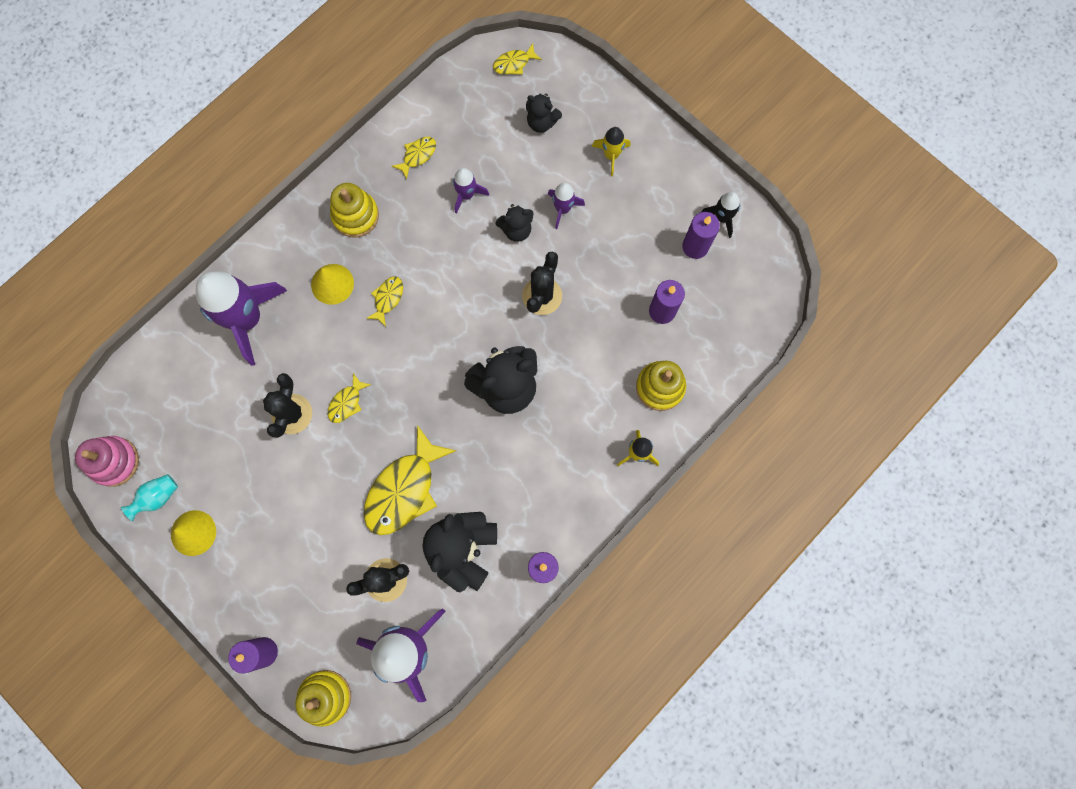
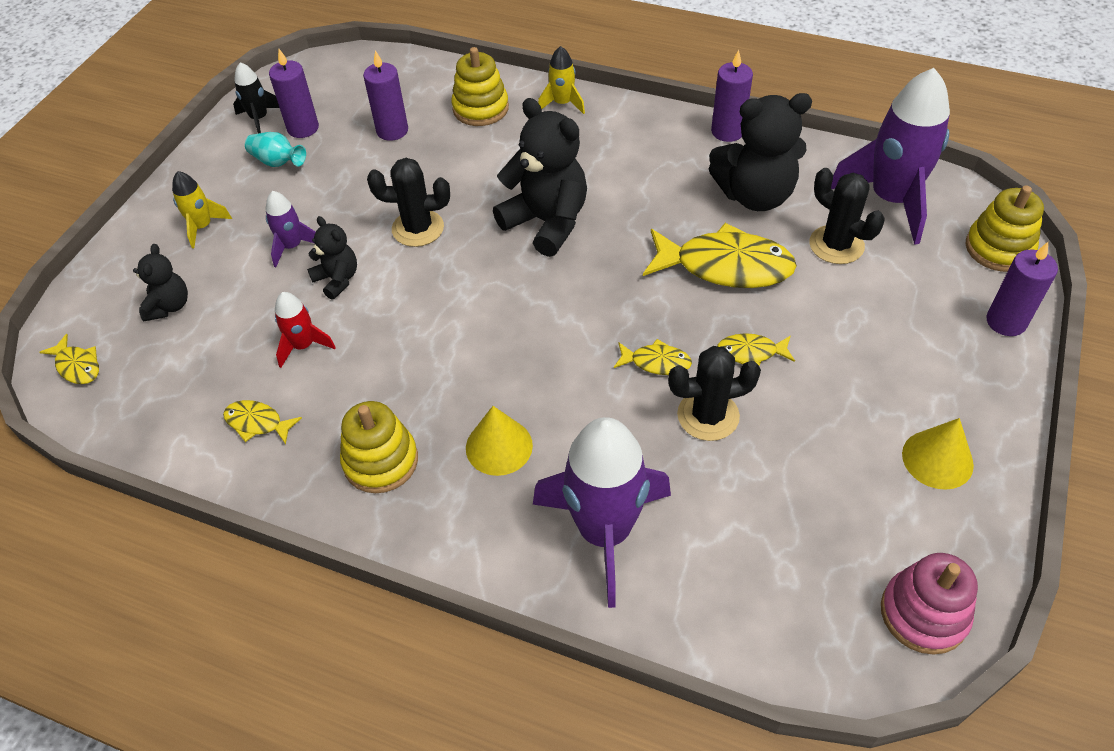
camera: 110 degrees left, 25 degrees down
turquoise vase [121,474,178,521] -> turquoise vase moved to [245,132,306,167]
yellow fish [366,276,403,327] -> yellow fish moved to [717,333,795,366]
purple rocket [453,168,489,214] -> red rocket [275,292,336,368]

